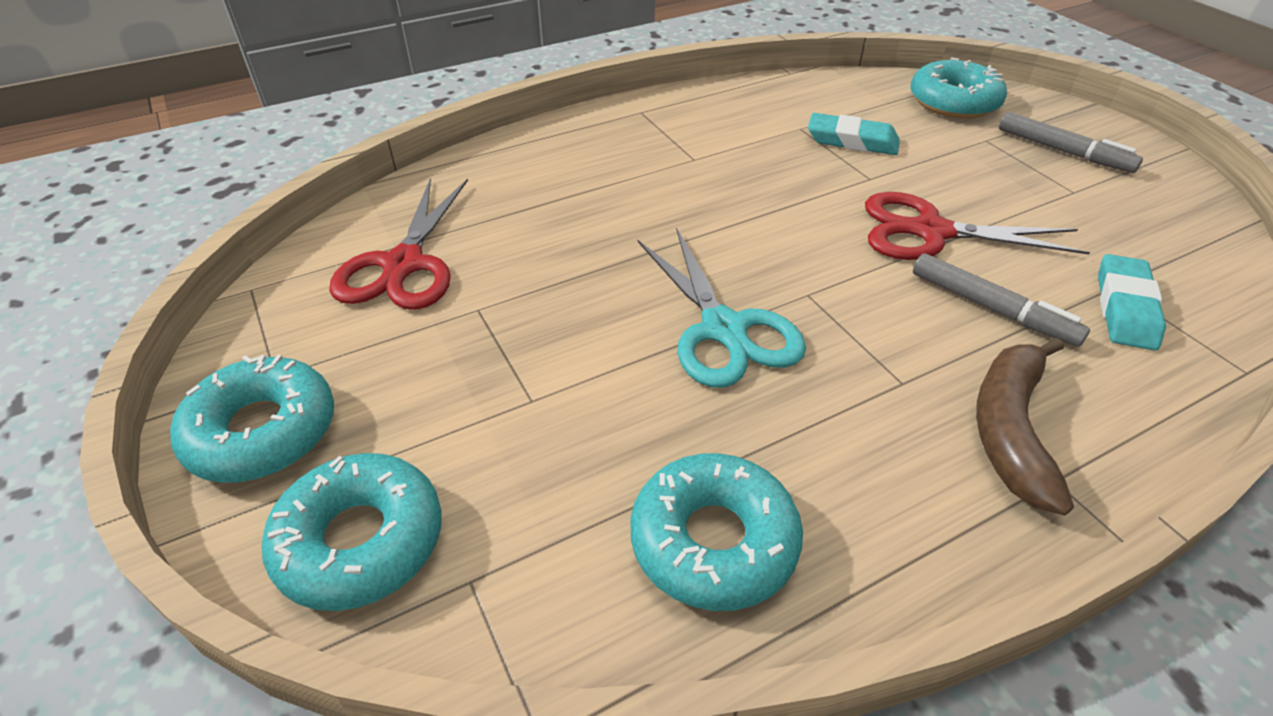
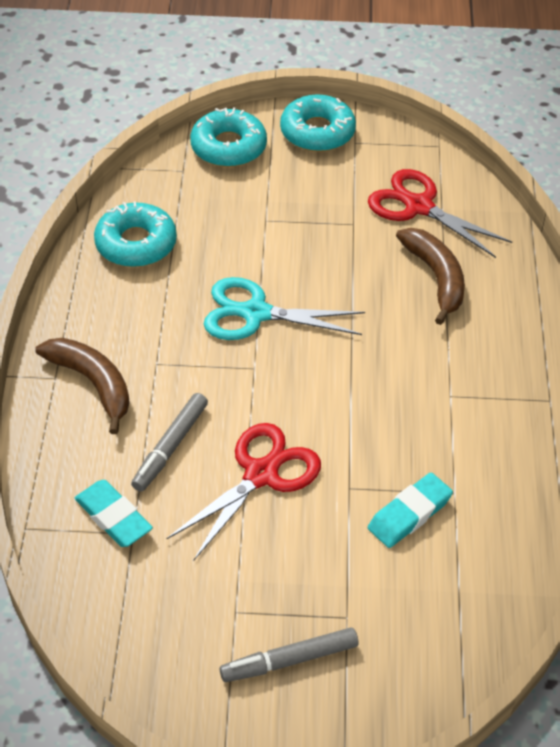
camera: 120 degrees right, 5 degrees up
turquoise donut [910,58,1007,119] -> none
grey marker [913,253,1090,347] -> grey marker turned 45 degrees counterclockwise [131,393,208,492]
none -> brown banana [396,228,465,325]

